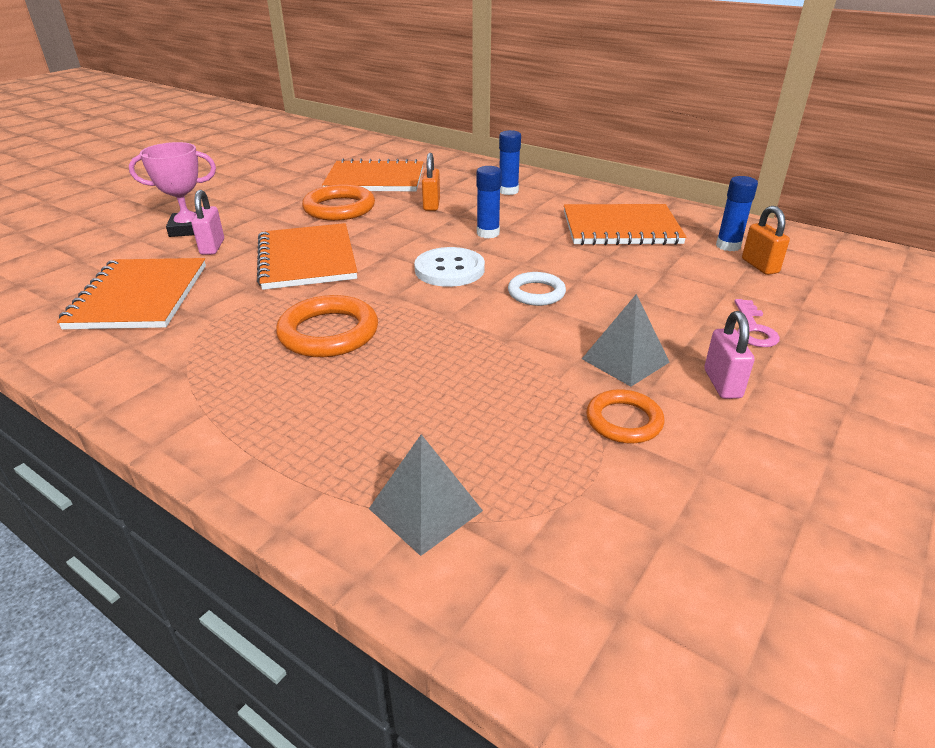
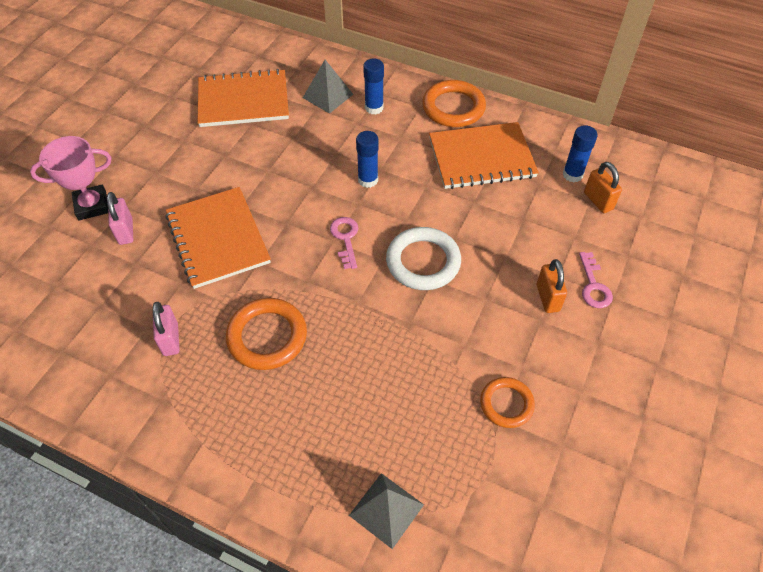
camera: 10 degrees left, 20 degrees up
orange notebook [57,258,206,329] -> none
orange ring [302,185,375,221] -> orange ring moved to [422,80,486,127]
white button [414,247,485,287] -> pink key [330,217,358,269]
orange padlock [422,153,440,211] -> orange padlock moved to [537,259,567,313]
white ring [508,272,566,306] -> white ring [386,227,461,290], size x1.58
grey pyramid [582,294,669,387] -> grey pyramid moved to [303,60,353,114]
pink padlock [704,311,755,399] -> pink padlock moved to [153,302,180,356]

